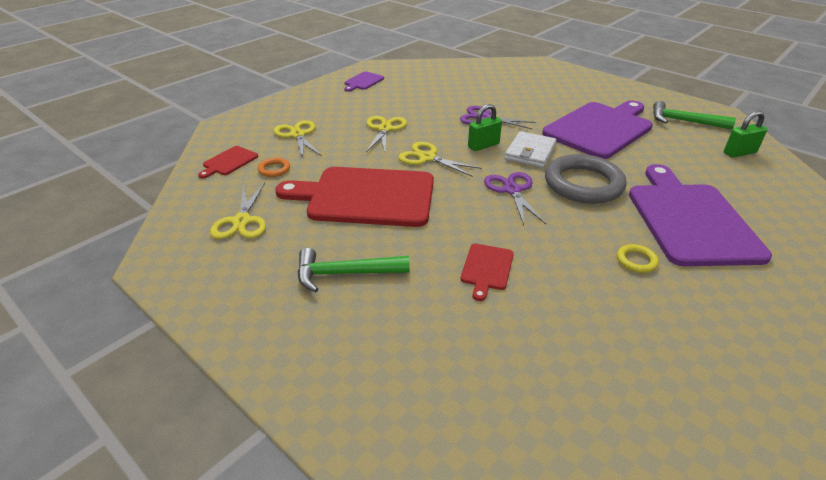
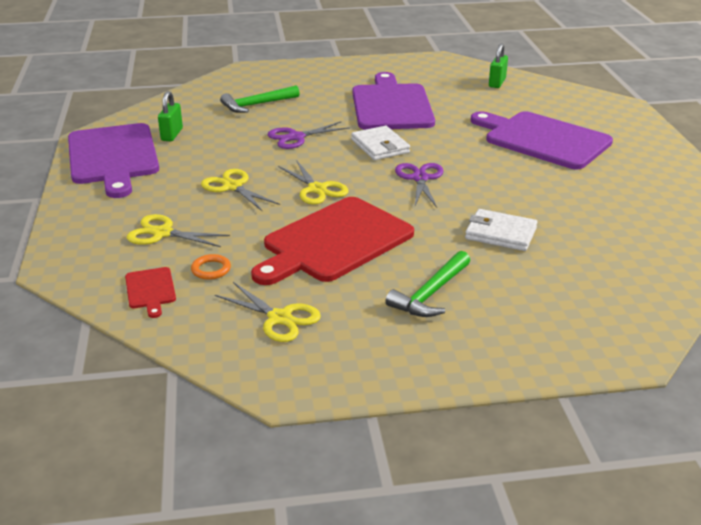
camera: 50 degrees left, 5 degrees down
purple cutting board [344,72,384,92] -> purple cutting board [68,123,159,198], size x2.33
yellow scissors [398,142,482,177] -> yellow scissors turned 105 degrees counterclockwise [278,160,349,205]
red cutting board [461,244,514,301] -> white wallet [465,209,537,251]
green padlock [468,104,502,151] -> green padlock moved to [158,91,183,141]
purple scissors [484,172,546,225] -> purple scissors turned 60 degrees clockwise [395,163,444,208]
grey ring [545,154,627,204] -> none
yellow ring [617,244,659,273] -> none
green hammer [653,101,736,130] -> green hammer moved to [220,85,300,113]

